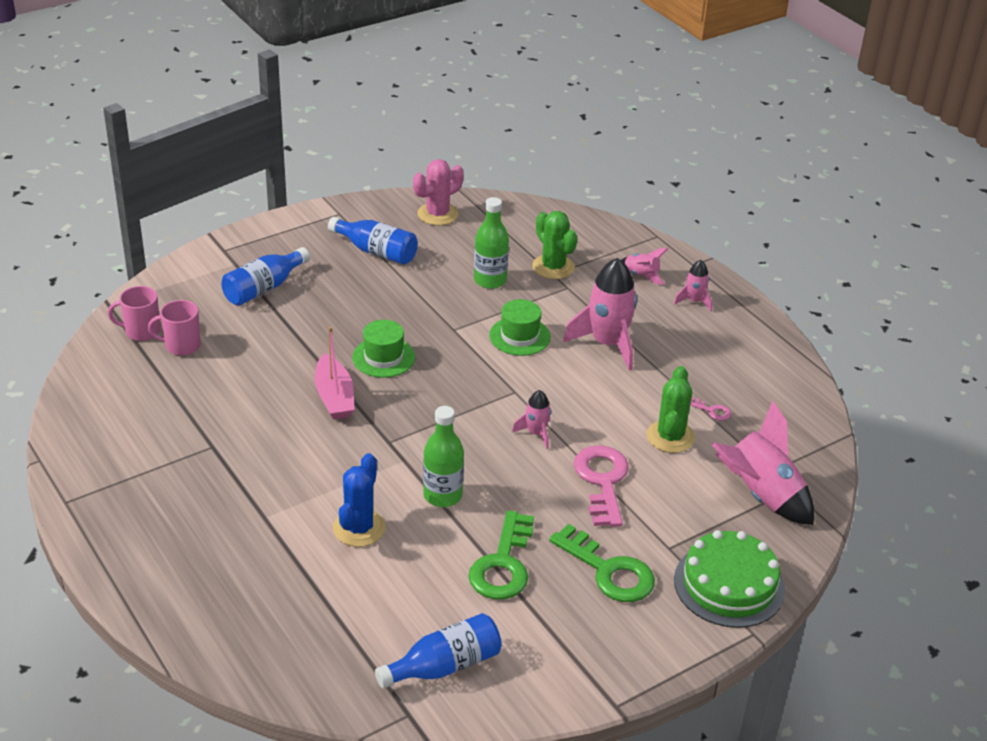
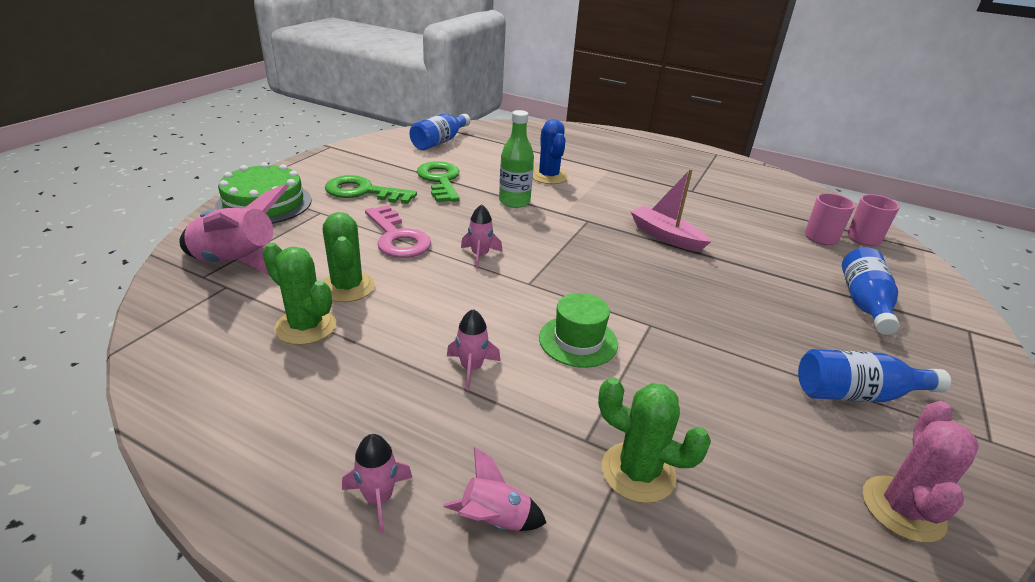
camera: 150 degrees right, 5 degrees down
green hat [352,320,415,378] -> none
green bottle [474,197,509,289] -> none
pink rocket [563,258,637,371] -> pink rocket [447,309,501,390], size x0.50
pink key [690,397,731,421] -> green cactus [263,243,336,345]

